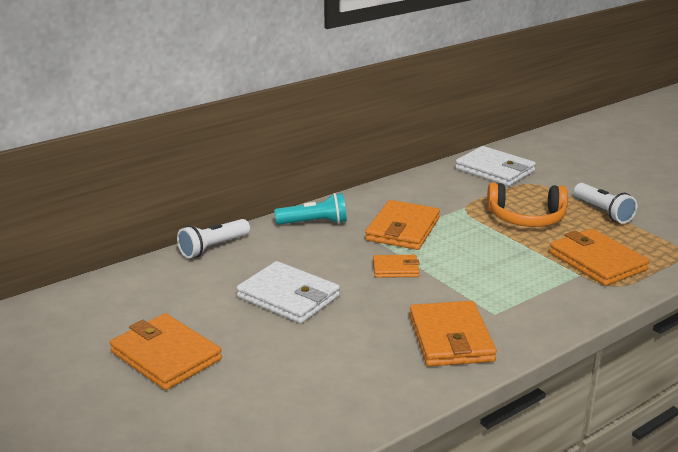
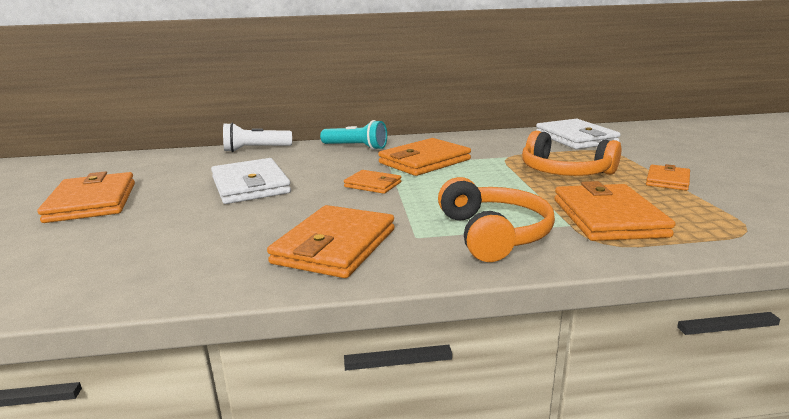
camera: 30 degrees right, 5 degrees down
white flashlight [574,183,637,224] -> orange wallet [646,164,690,191]
none -> orange headphones [438,177,555,262]

